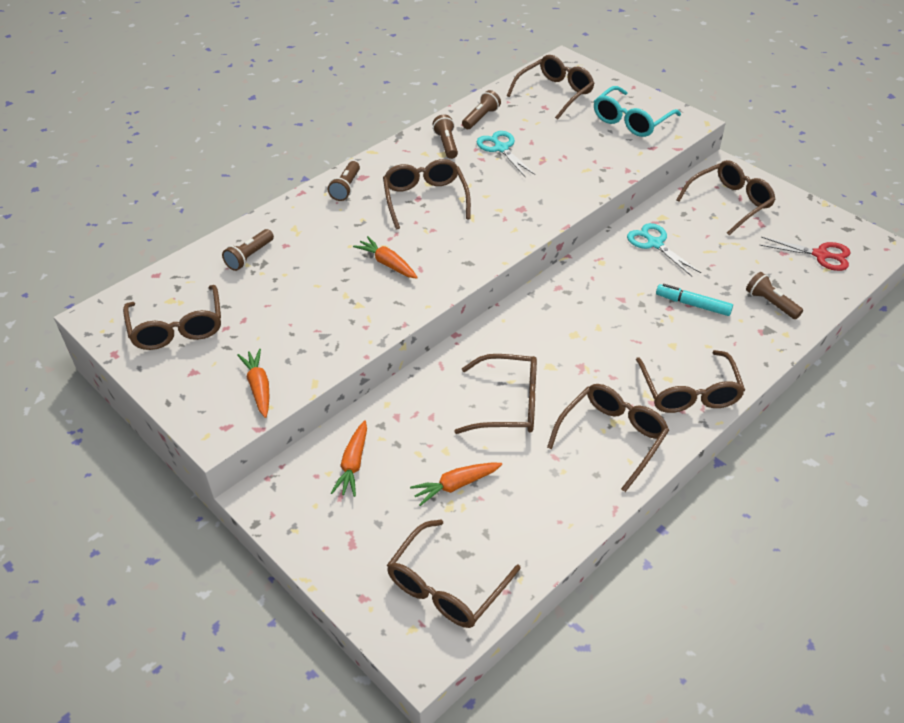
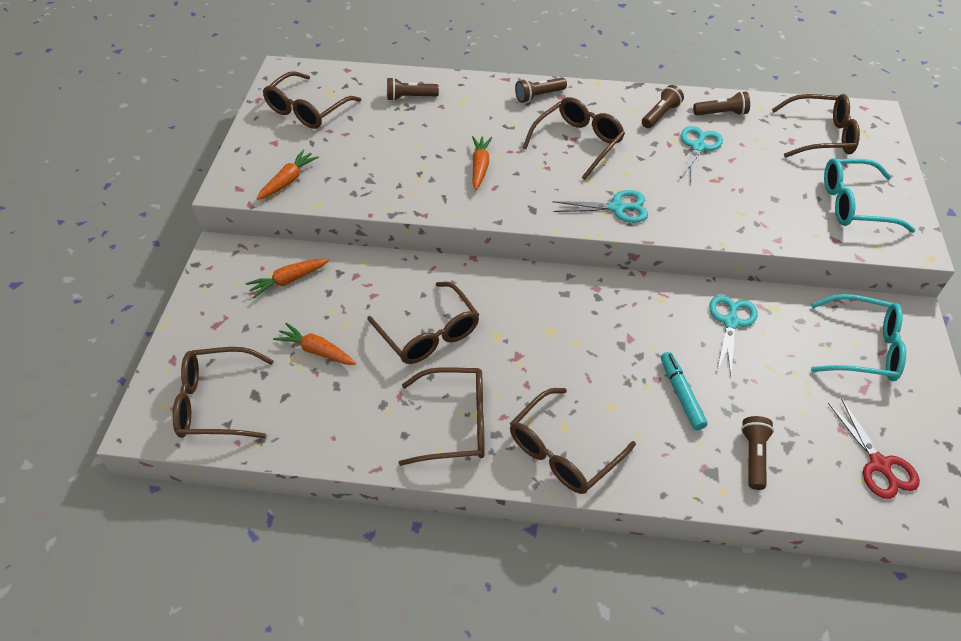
camera: 50 degrees right, 5 degrees up
brown glasses [676,160,776,235] -> turquoise glasses [811,294,906,381]
none -> turquoise scissors [552,190,648,223]

